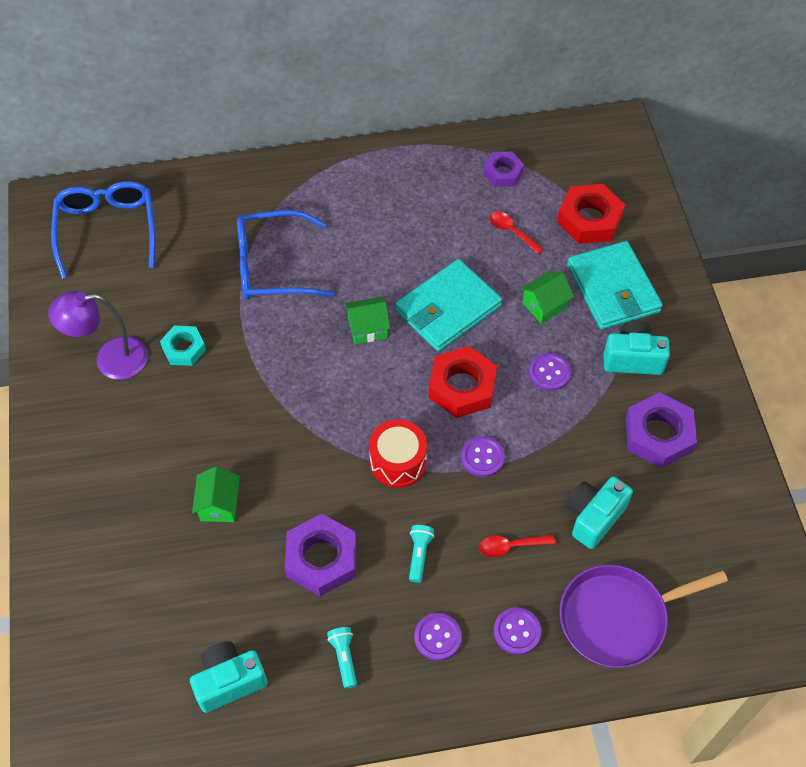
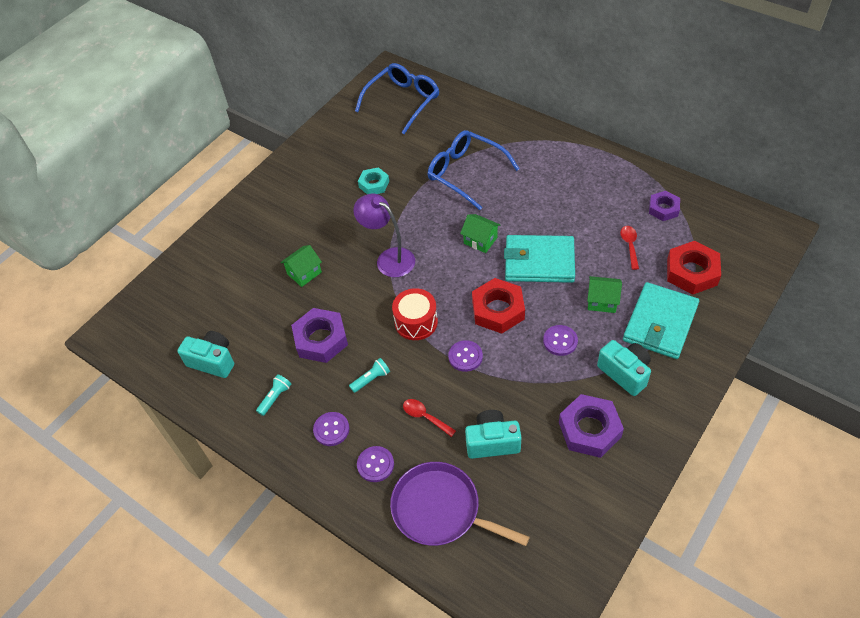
camera: 50 degrees right, 5 degrees down
purple lamp [48,291,148,380] -> purple lamp moved to [353,194,415,277]

